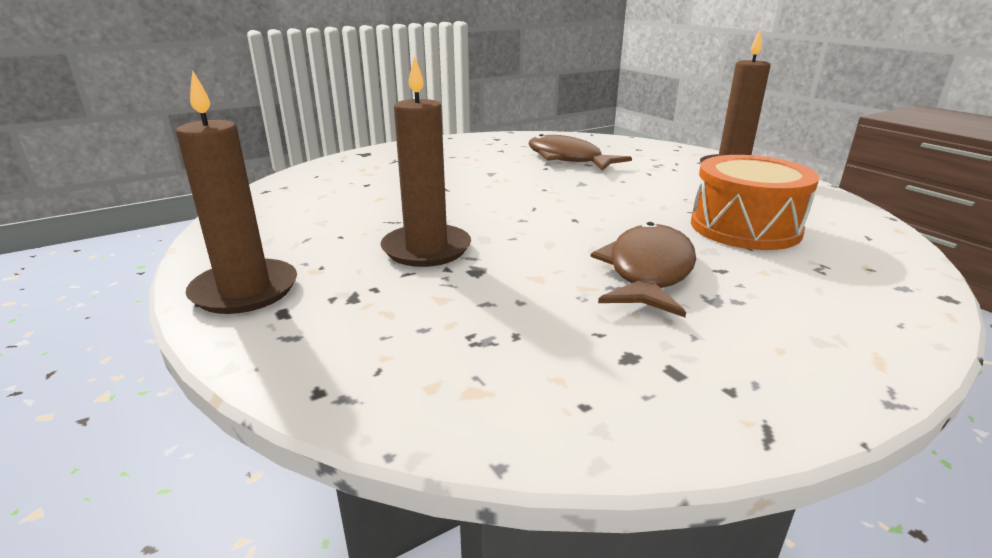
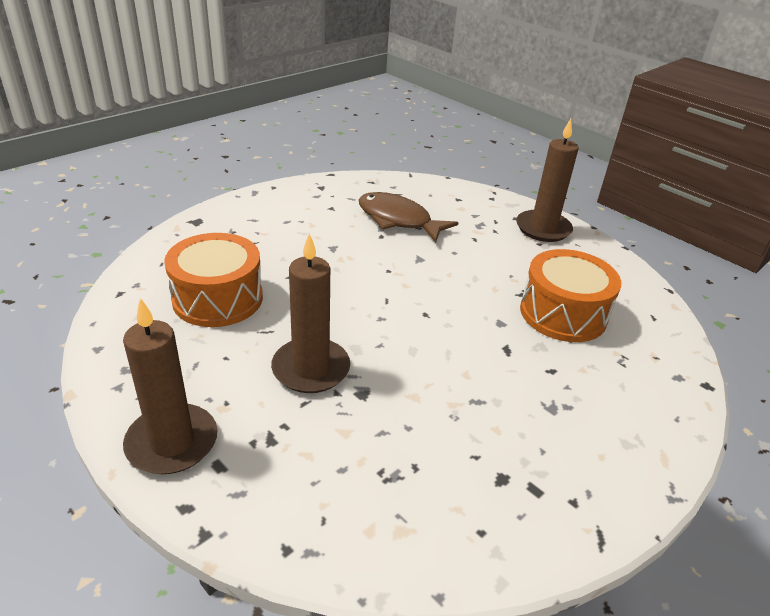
camera: 15 degrees left, 10 degrees up
brown fish [591,222,696,317] -> none
none -> orange drum [164,233,263,327]

